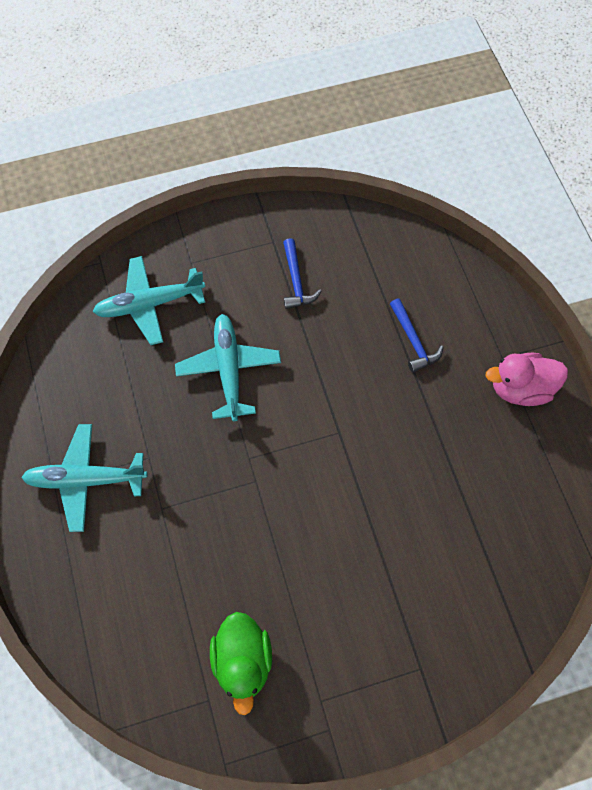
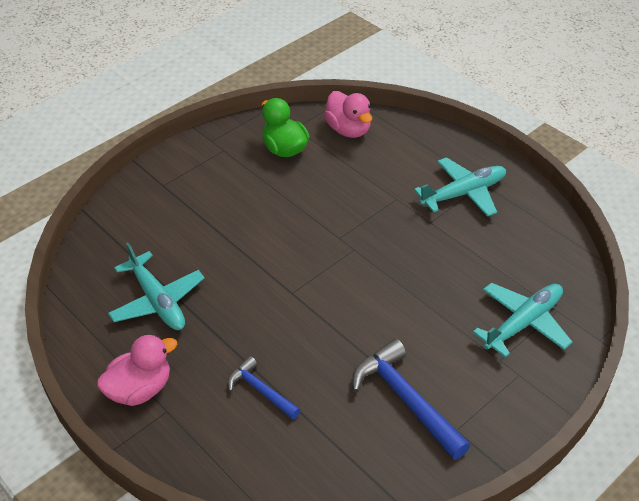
camera: 155 degrees right, 20 degrees down
turquoise plane [175,314,281,421] -> turquoise plane moved to [108,243,205,330]
blue hammer [283,238,321,309] -> blue hammer [352,339,470,460], size x1.68
none -> pink duck [324,91,372,138]

